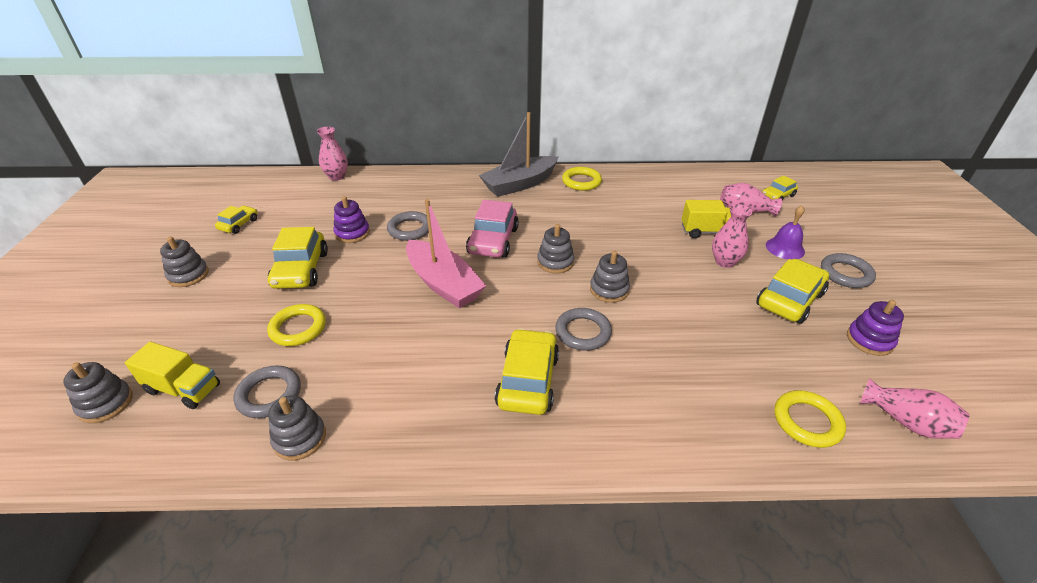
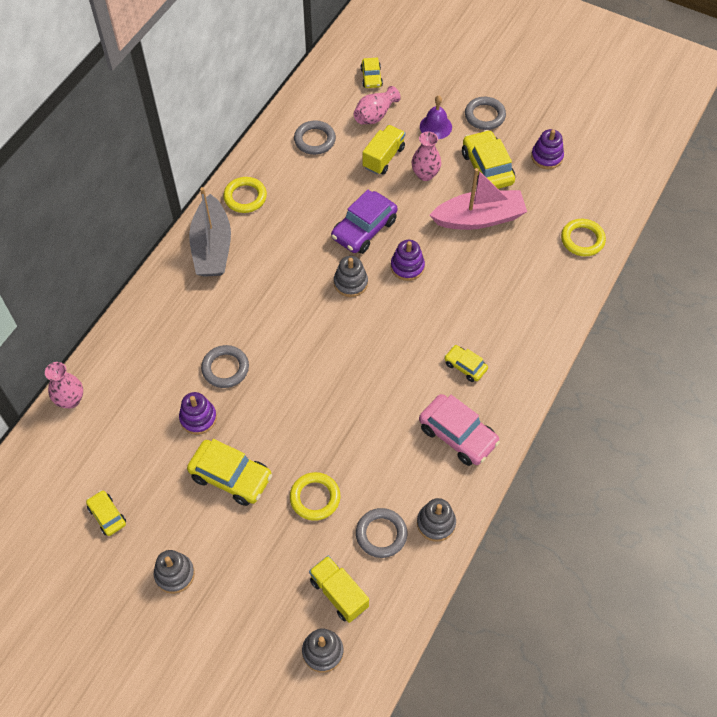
camera: 60 degrees left, 20 degrees up
yellow truck [125,342,220,409] -> yellow truck turned 90 degrees counterclockwise [309,556,369,623]
pink boat [406,199,486,308] -> pink boat moved to [430,168,527,230]
pink car [466,200,519,258] -> pink car moved to [419,394,500,466]
yellow car [495,328,559,415] -> yellow car [444,345,488,382], size x0.56
grey ring [555,308,612,351] -> grey ring moved to [294,121,336,155]
grey stacking toy [590,251,630,303] -> purple stacking toy [391,240,425,281]
pink vase [860,379,970,439] -> none
none -> purple car [331,190,398,254]

